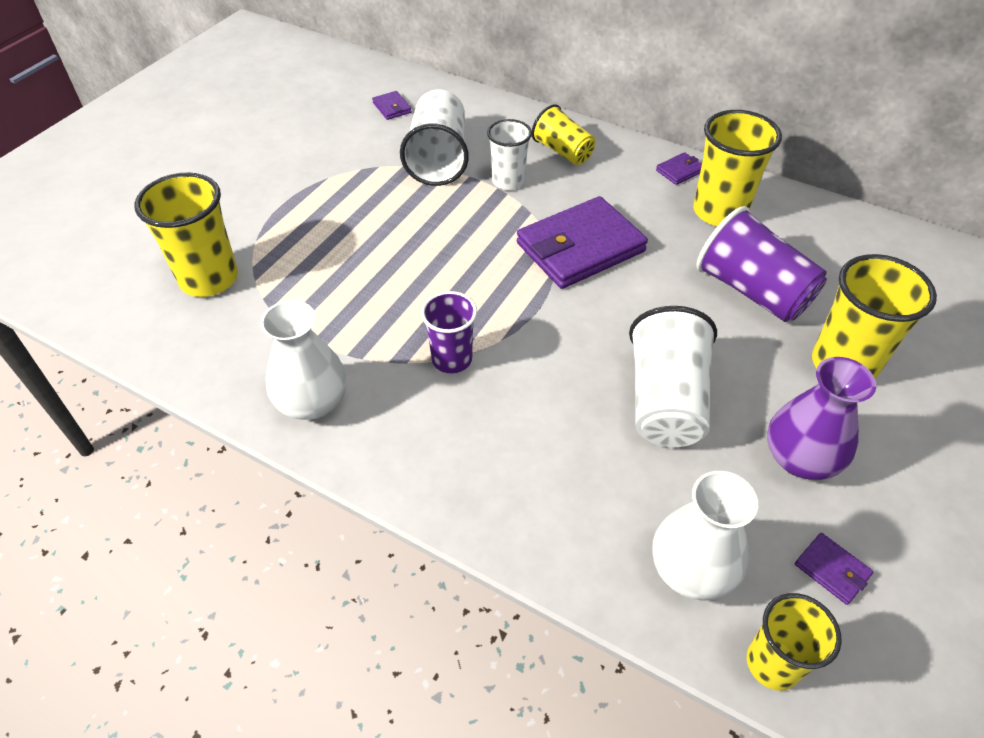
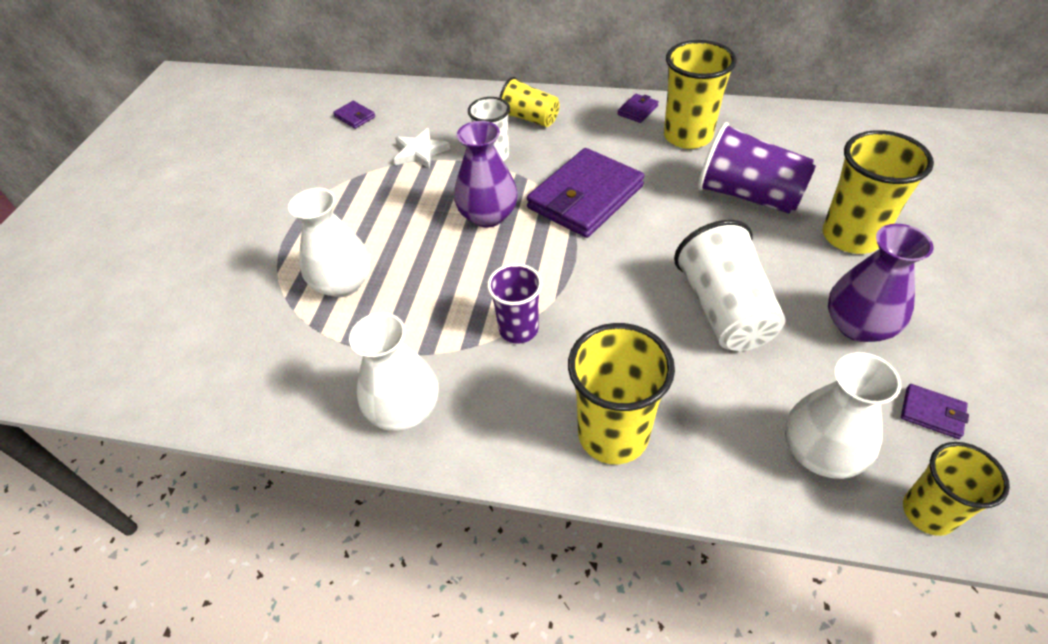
camera: 15 degrees left, 0 degrees up
yellow cup [135,173,238,297] -> yellow cup moved to [568,323,675,464]
white cup [400,90,469,186] -> white star [394,128,450,169]
none -> white vase [288,188,370,297]
none -> purple vase [454,121,518,228]

